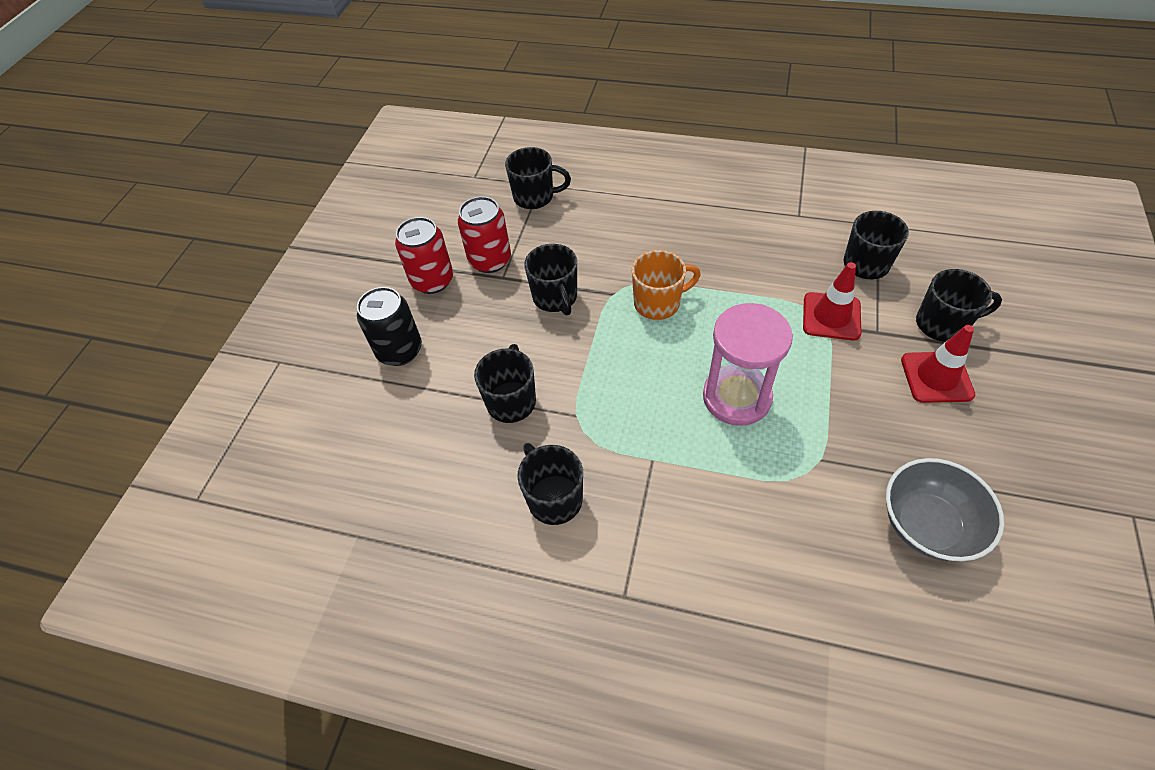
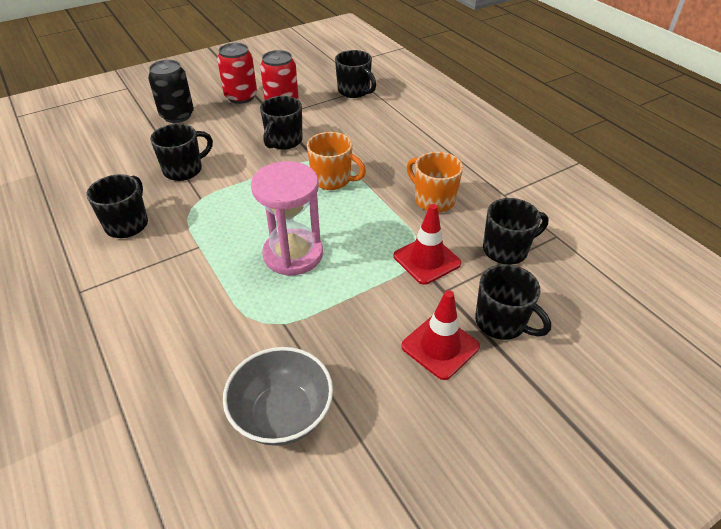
camera: 40 degrees right, 10 degrees down
none -> orange mug [407,152,463,213]

